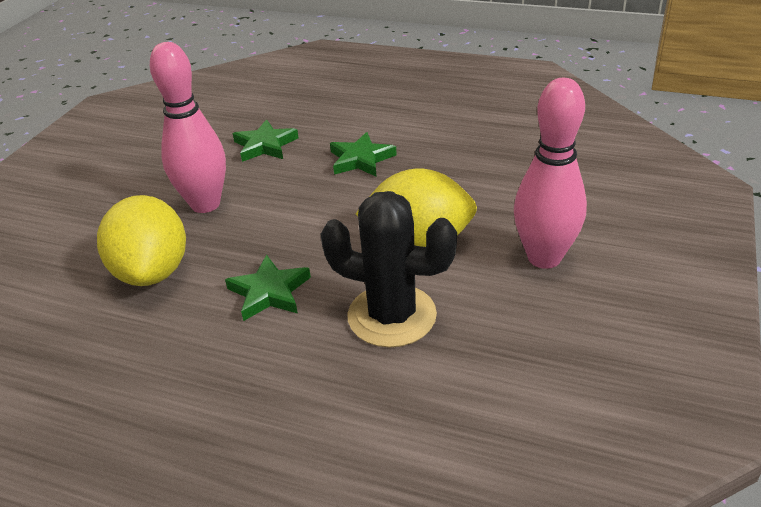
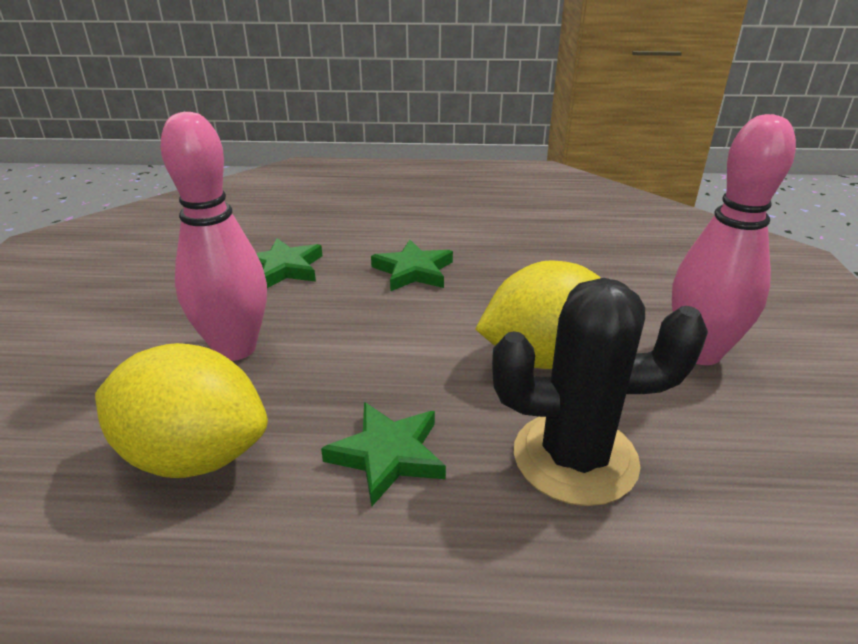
camera: 20 degrees left, 5 degrees down
yellow lemon [97,195,186,286] -> yellow lemon turned 45 degrees counterclockwise [95,343,268,478]

